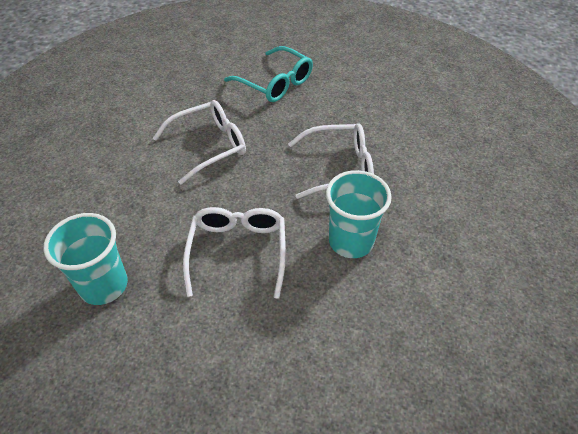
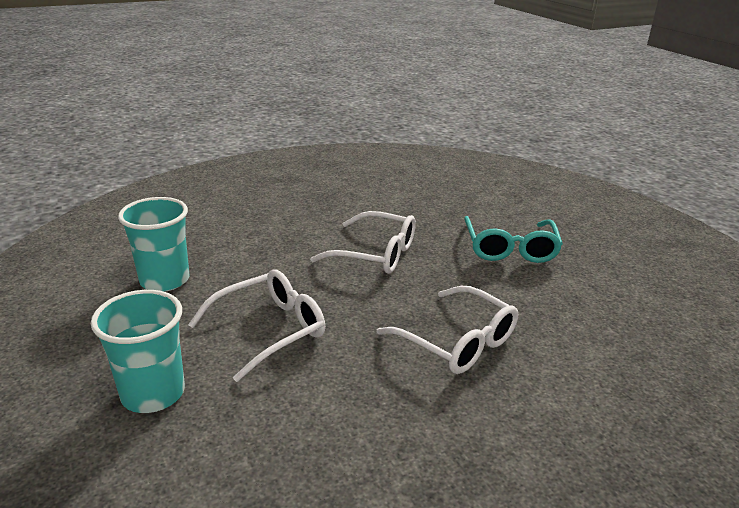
camera: 50 degrees right, 20 degrees down
turquoise cup [326,170,392,258] -> turquoise cup moved to [91,290,185,413]

